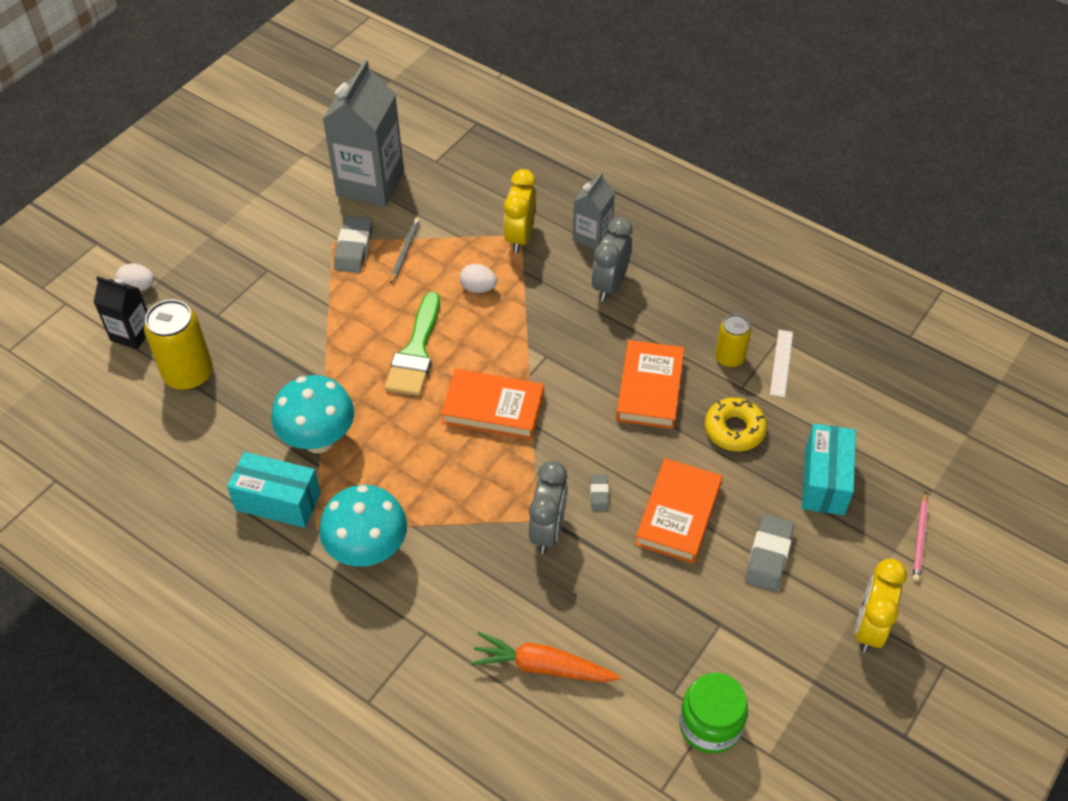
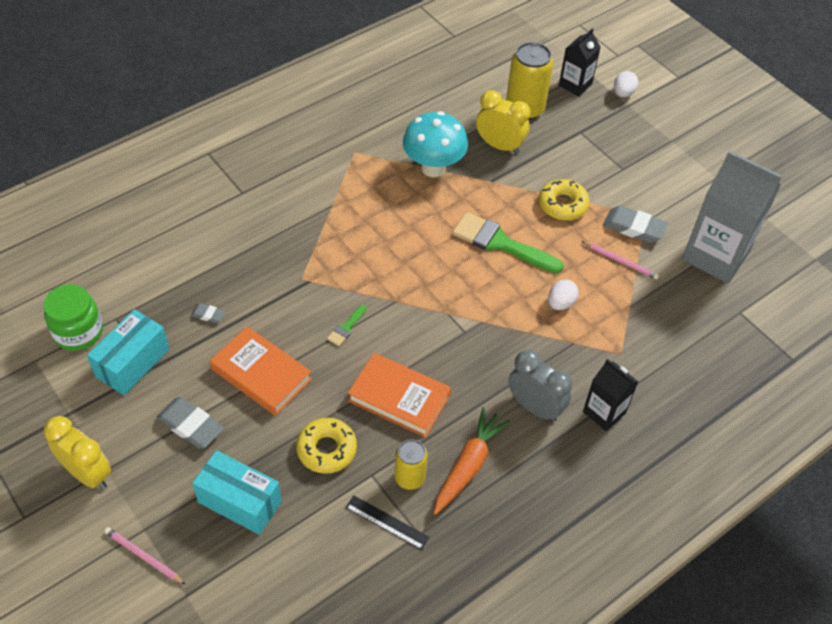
camera: 105 degrees right, 0 degrees up
turquoise box [227,452,321,528] -> turquoise box moved to [87,309,169,395]
turquoise mushroom [319,485,407,566] -> none
grey pencil [390,218,420,284] -> pink pencil [582,241,659,279]
orange book [441,369,544,439] -> none
orange carrot [470,632,621,682] -> orange carrot moved to [434,407,510,515]
yellow clock [503,169,536,253] -> yellow clock moved to [476,90,530,154]
grey clock [529,461,568,554] -> none
grey carton [573,172,615,250] -> black carton [583,359,638,431]
grey eraser [590,475,609,511] -> grey eraser moved to [191,303,225,323]
white ruler [770,330,793,398] -> black ruler [345,495,430,550]
none -> green brush [327,305,366,346]
none -> yellow donut [539,179,590,220]

